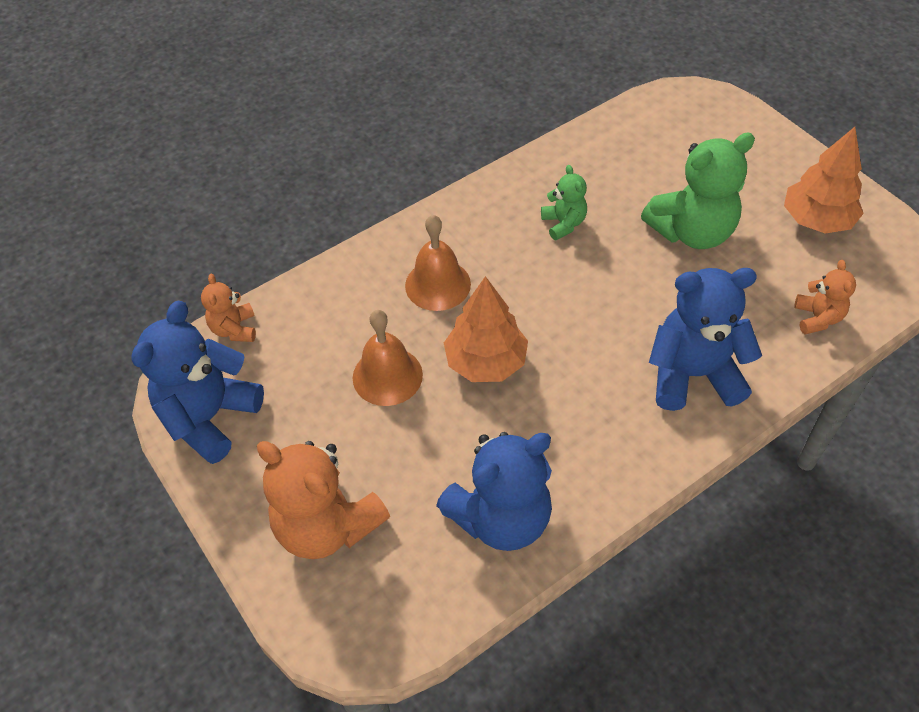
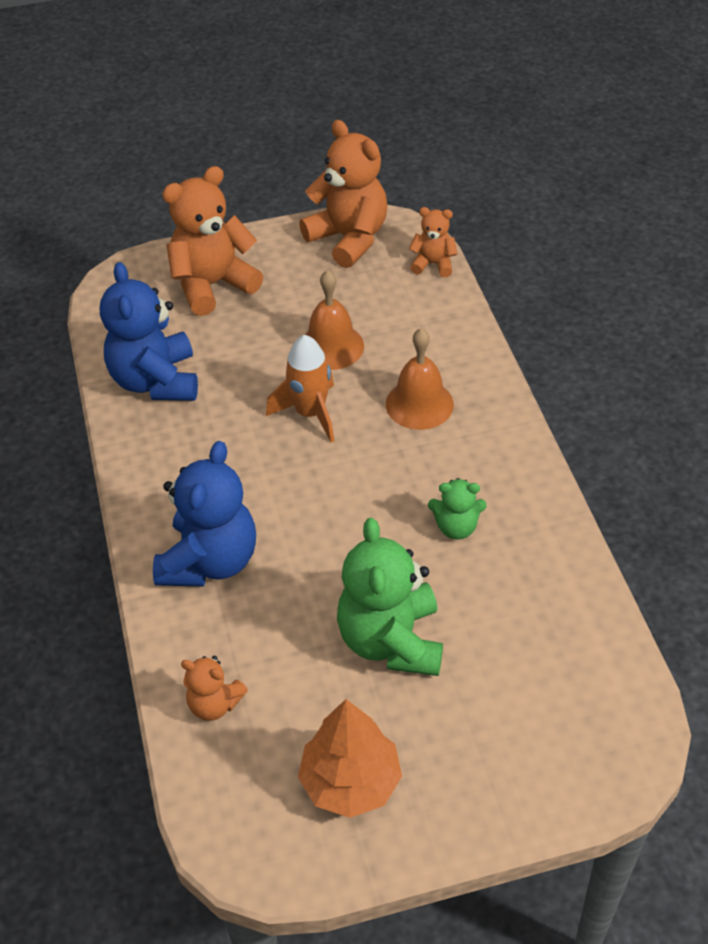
camera: 110 degrees right, 5 degrees down
blue teddy bear [132,301,264,464] -> orange teddy bear [299,120,387,268]
orange tree [444,276,528,382] -> orange rocket [266,335,334,443]

